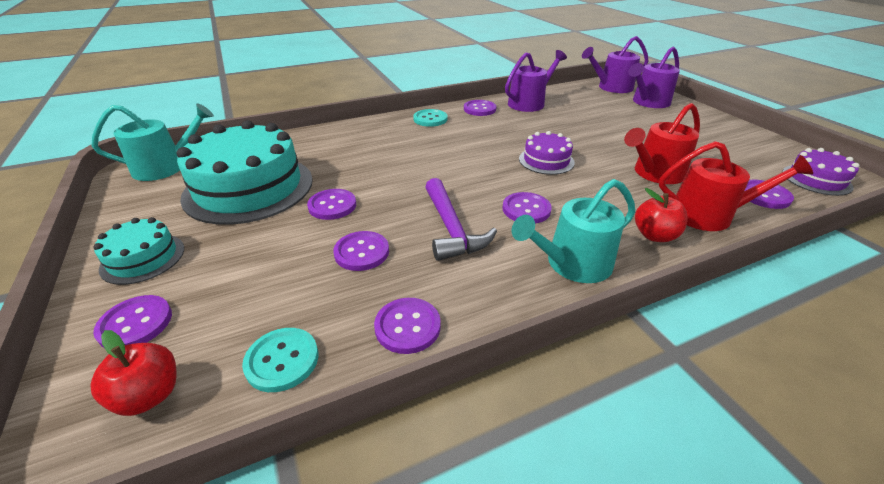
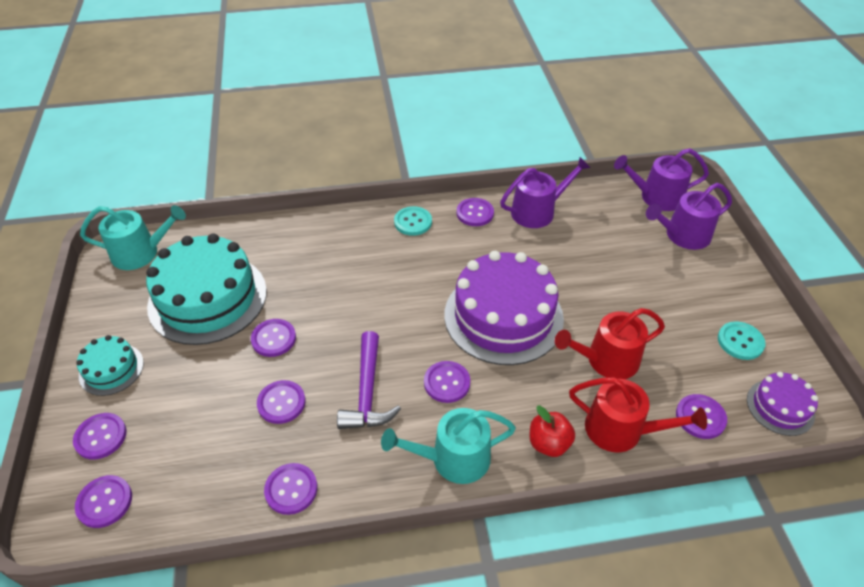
camera: 15 degrees right, 10 degrees up
red apple [91,330,177,416] -> purple button [75,475,132,528]
turquoise button [242,328,318,392] -> turquoise button moved to [718,321,766,360]
purple cake [519,131,575,175] -> purple cake [444,251,564,365], size x2.05

